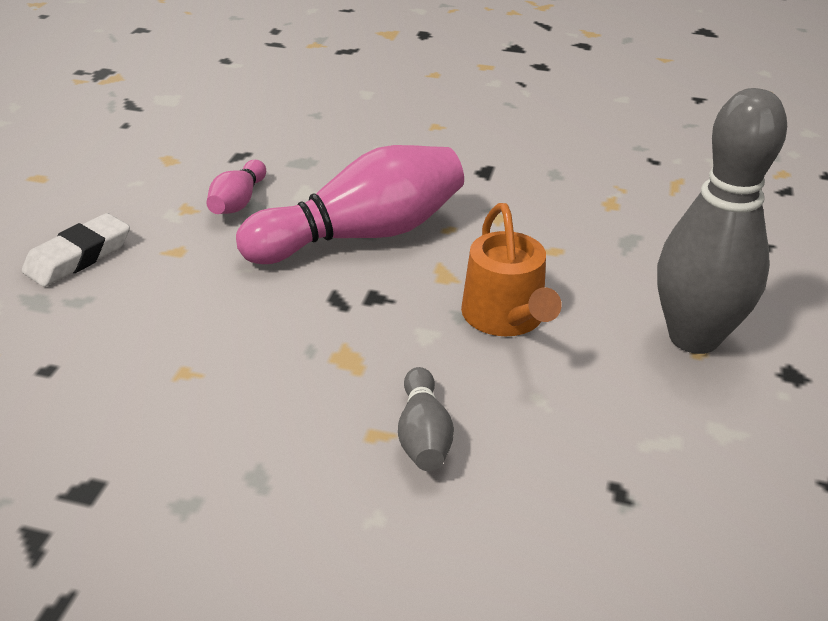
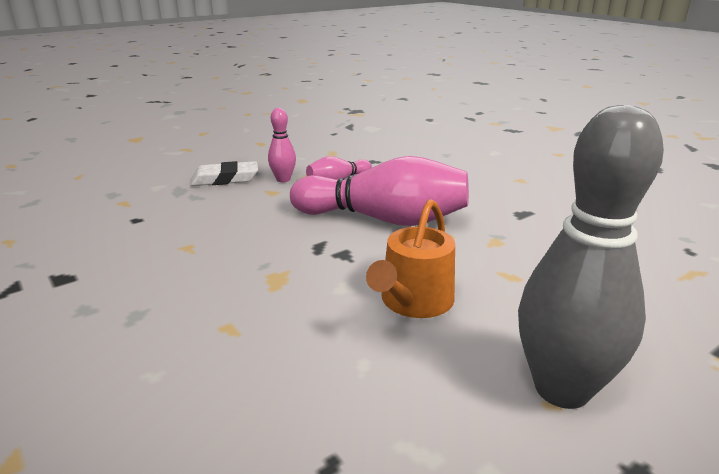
camera: 40 degrees right, 10 degrees down
grey bowling pin [398,367,454,471] -> none
none -> pink bowling pin [268,108,296,182]

